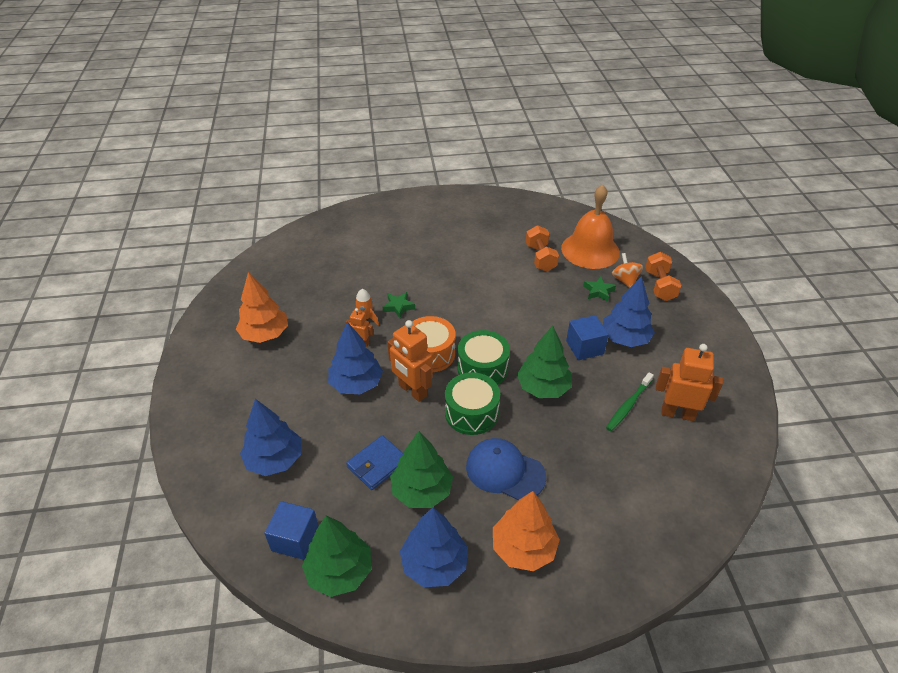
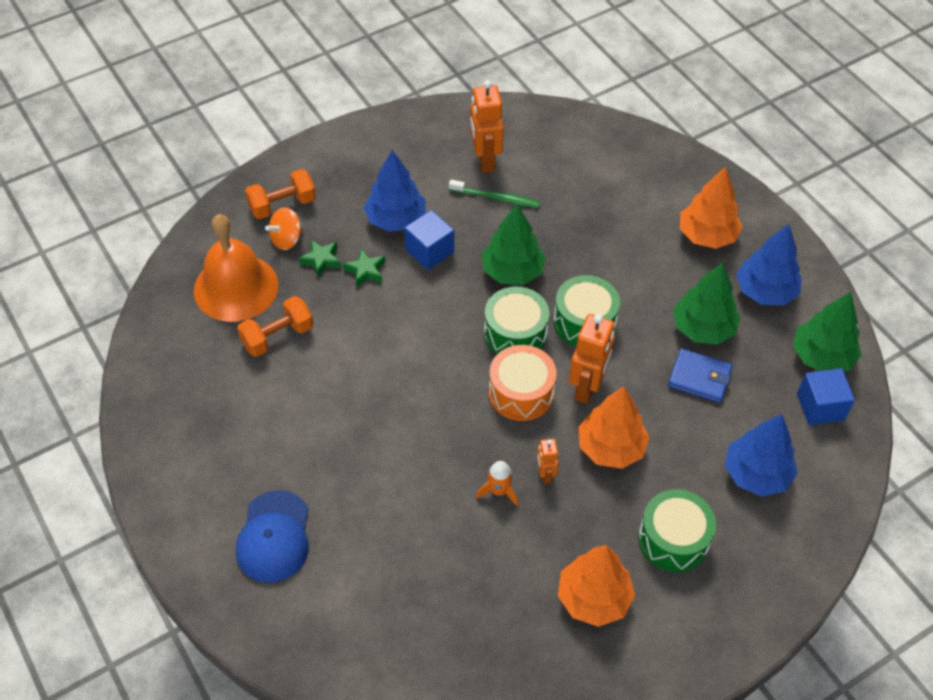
camera: 115 degrees left, 10 degrees up
blue tree [328,322,383,394] -> orange tree [578,386,650,469]
green star [383,292,415,318] -> green star moved to [343,249,385,287]
blue cap [466,438,546,500] -> blue cap moved to [236,490,309,583]
none -> green drum [638,489,716,572]

